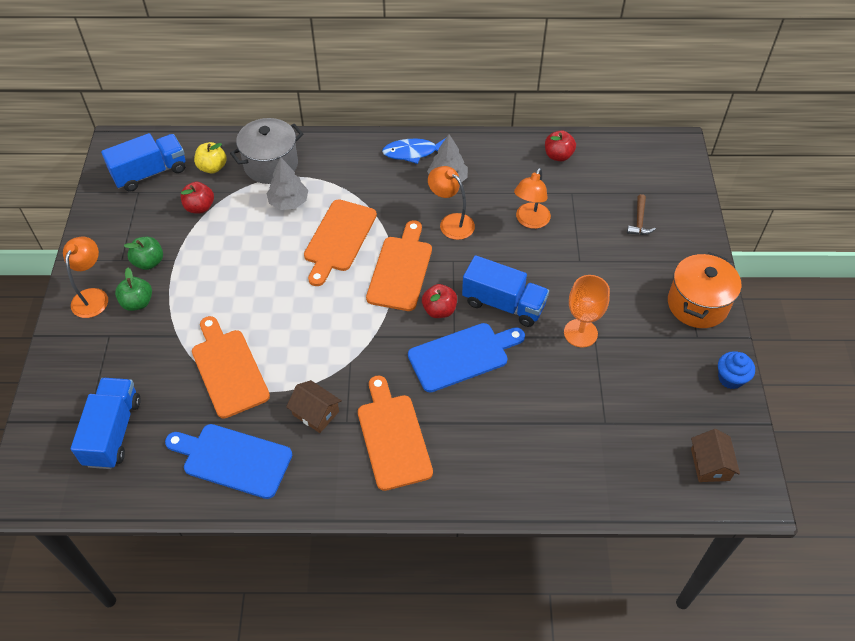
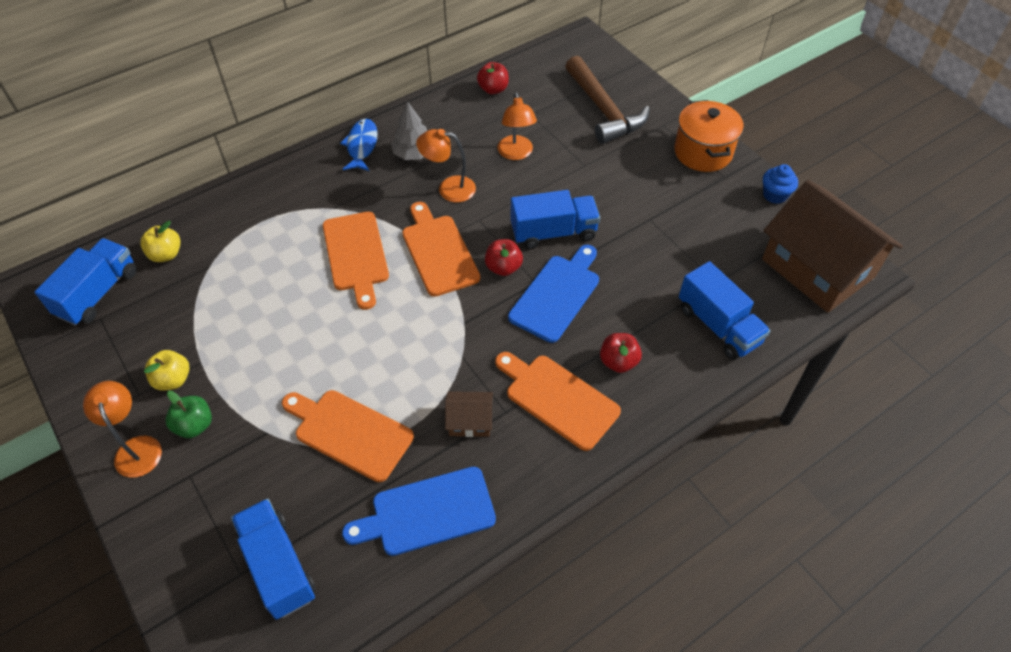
camera: 35 degrees left, 0 degrees up
green apple [124,237,163,270] -> yellow apple [144,350,190,391]
red apple [181,182,214,214] -> red apple moved to [600,333,642,373]
grey pot [230,118,303,184] -> none
grey tree [266,157,308,210] -> none
blue fish [382,138,446,164] -> blue fish turned 135 degrees clockwise [340,119,378,171]
orange goblet [564,275,610,347] -> none
brown hammer [627,194,656,235] -> brown hammer [565,56,650,144], size x2.33
brown house [691,429,740,482] -> brown house [762,180,903,313], size x2.40
none -> blue truck [679,261,771,360]

